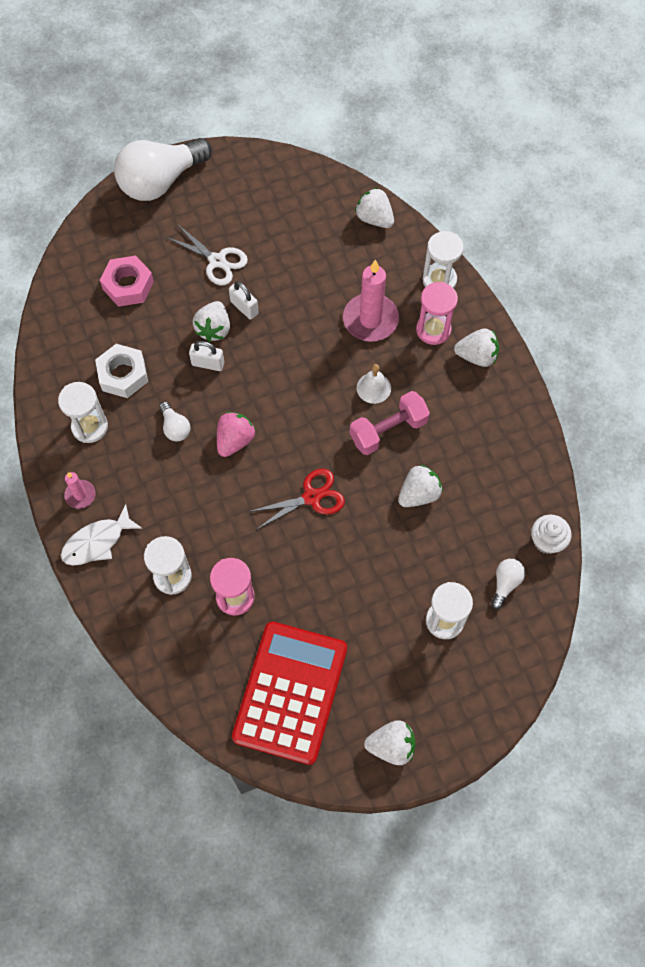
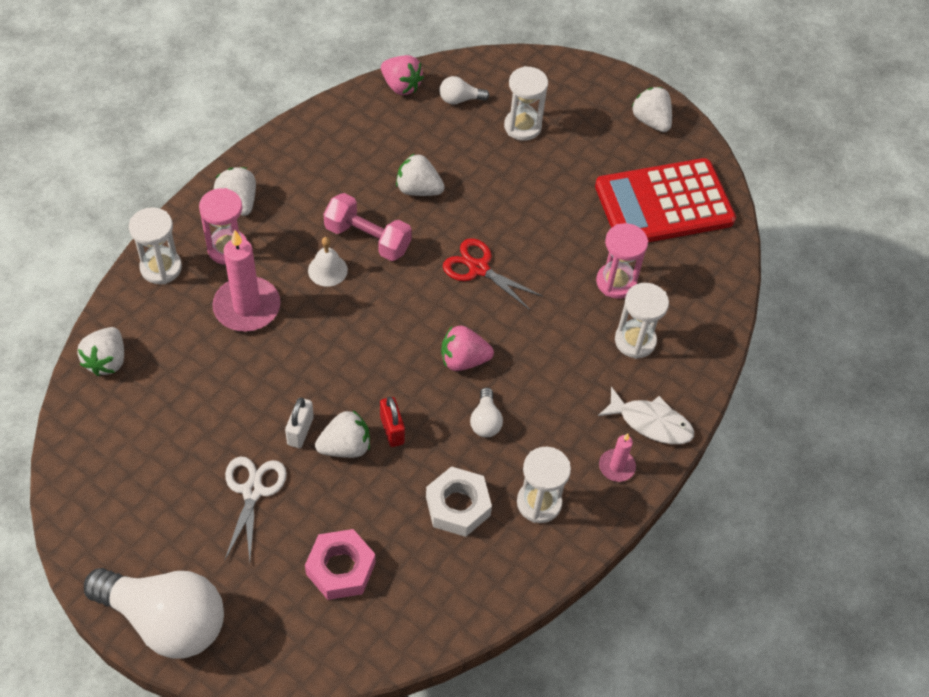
camera: 125 degrees left, 10 degrees down
white light bulb [159,402,191,442] -> white light bulb turned 150 degrees clockwise [470,388,503,437]
white padlock [189,341,224,371] -> red padlock [380,397,405,447]
white cupcake [531,515,572,554] -> pink strawberry [381,55,424,95]

